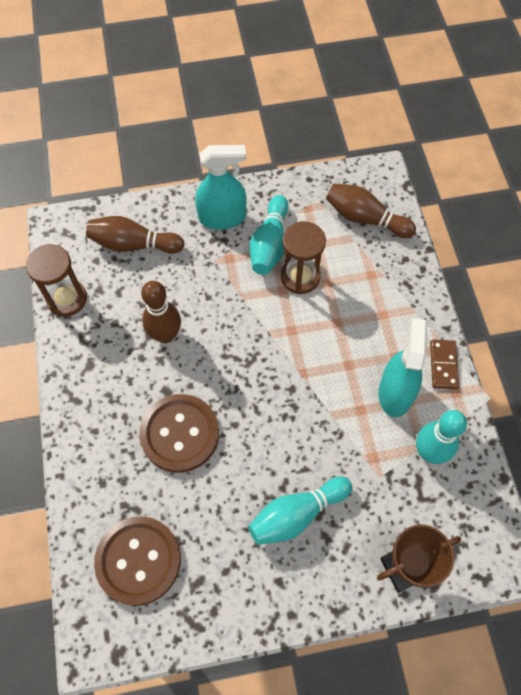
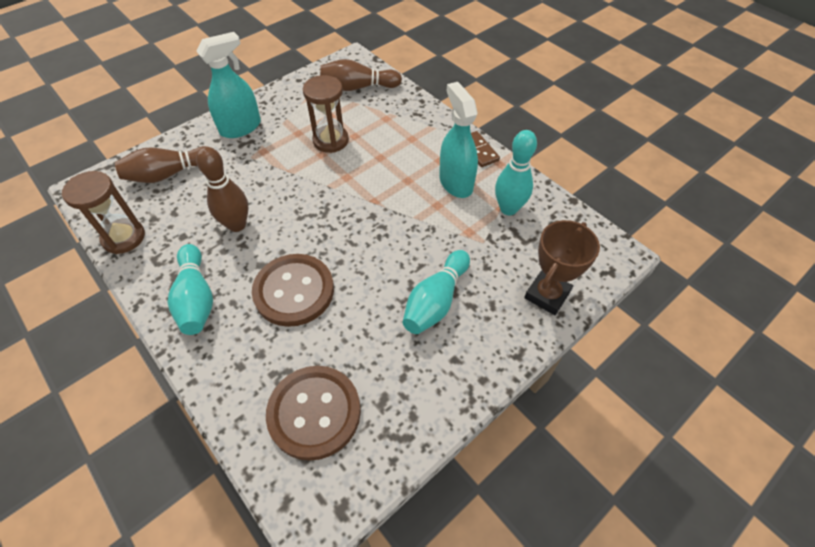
camera: 30 degrees left, 10 degrees down
turquoise bowling pin [249,195,288,275] -> turquoise bowling pin moved to [167,244,213,335]

